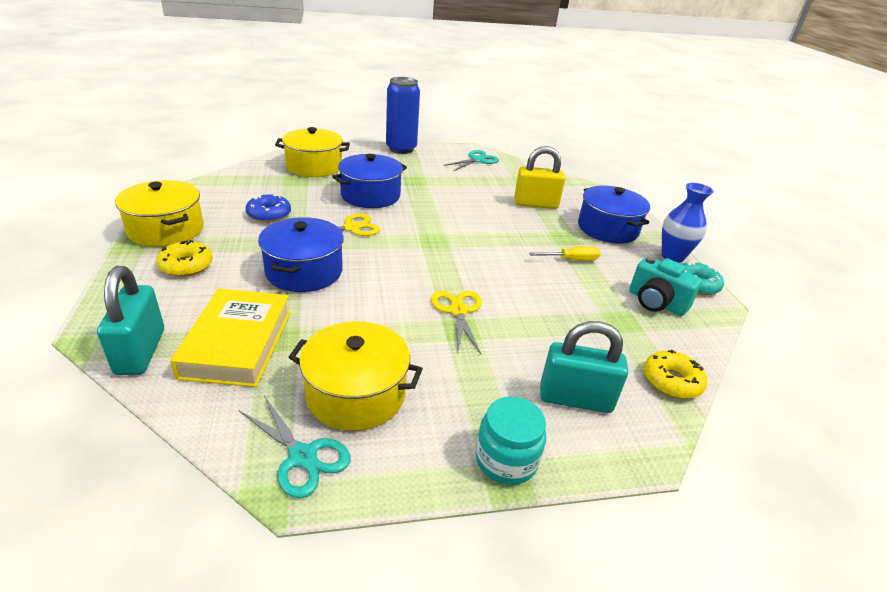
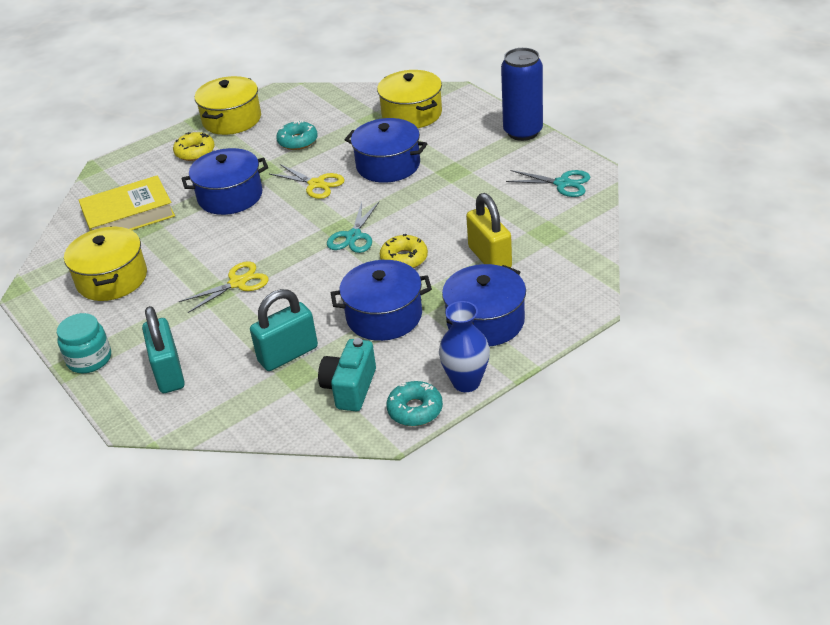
camera: 70 degrees right, 5 degrees up
turquoise padlock [97,266,164,375] -> turquoise padlock moved to [250,289,318,371]
turquoise scissors [239,396,351,498] -> turquoise scissors moved to [327,202,379,253]
blue donut [246,194,291,222] -> turquoise donut [276,120,318,150]
yellow screwdriver [529,246,601,261] -> blue pot [331,260,432,341]
yellow donut [644,350,707,399] -> yellow donut moved to [380,234,428,268]

